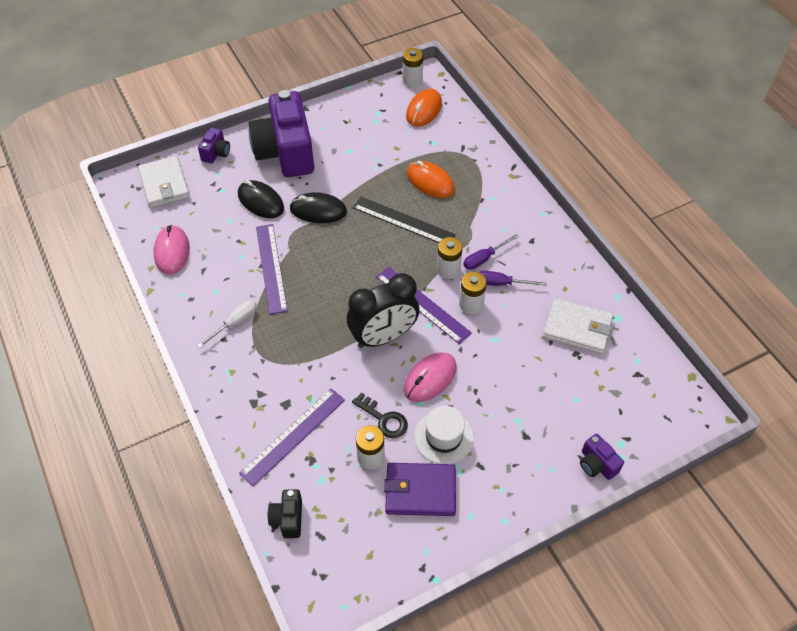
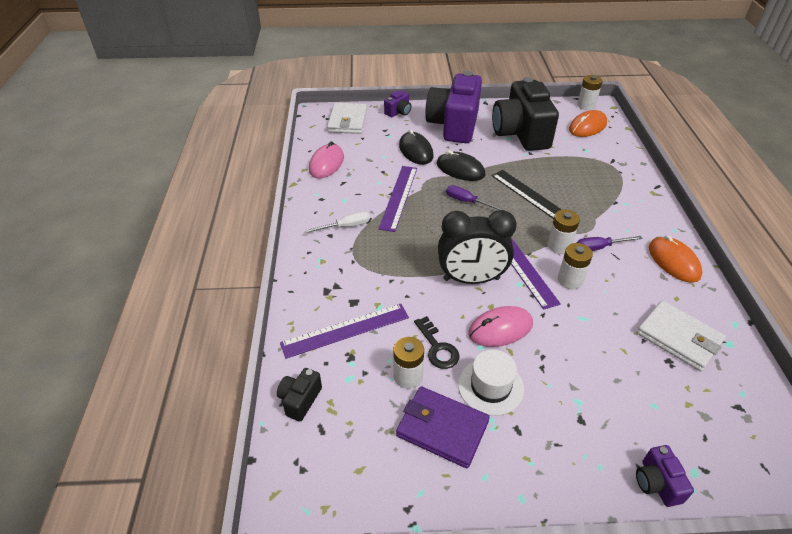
camera: 25 degrees right, 10 degrees down
orange mouse [407,161,455,198] -> orange mouse moved to [649,235,702,283]
purple screwdriver [479,271,546,286] -> purple screwdriver moved to [446,185,505,211]
none -> black camera [492,77,559,151]

